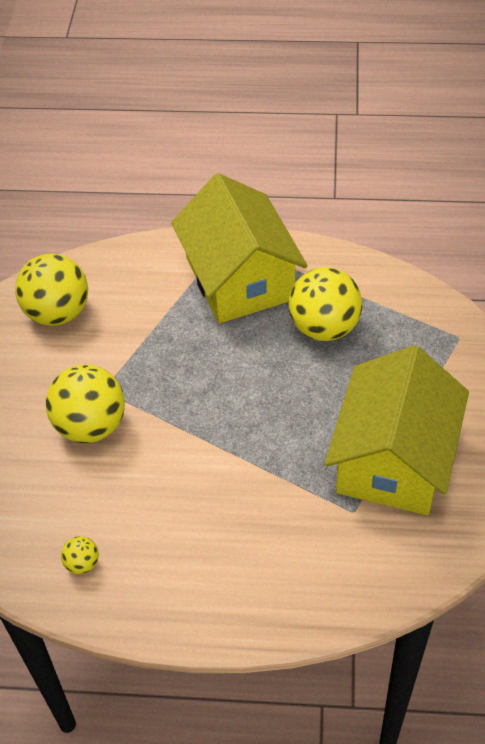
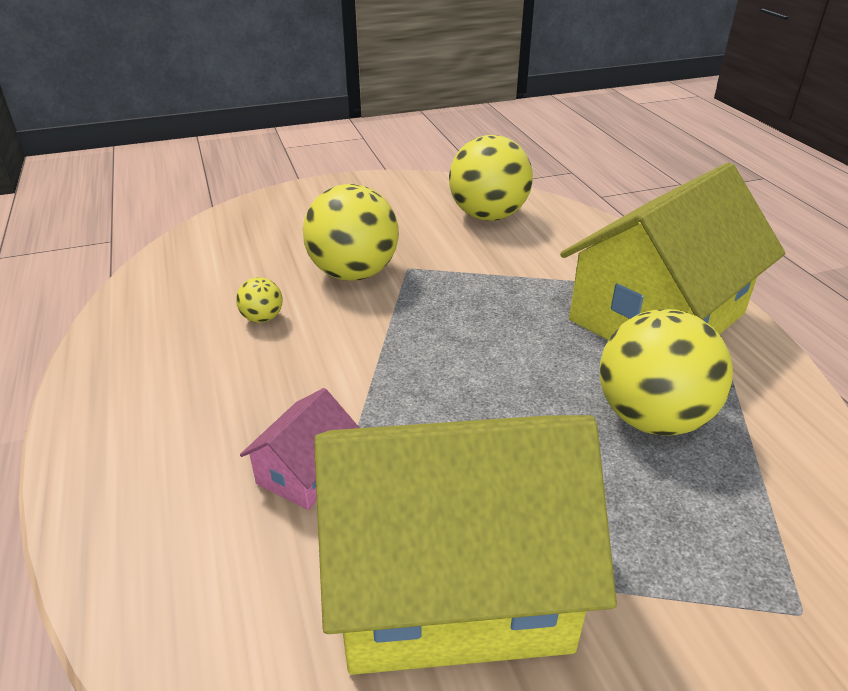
camera: 65 degrees right, 15 degrees down
yellow ball [61,536,99,574] -> yellow ball moved to [236,277,282,323]
none -> pink house [240,388,359,510]

